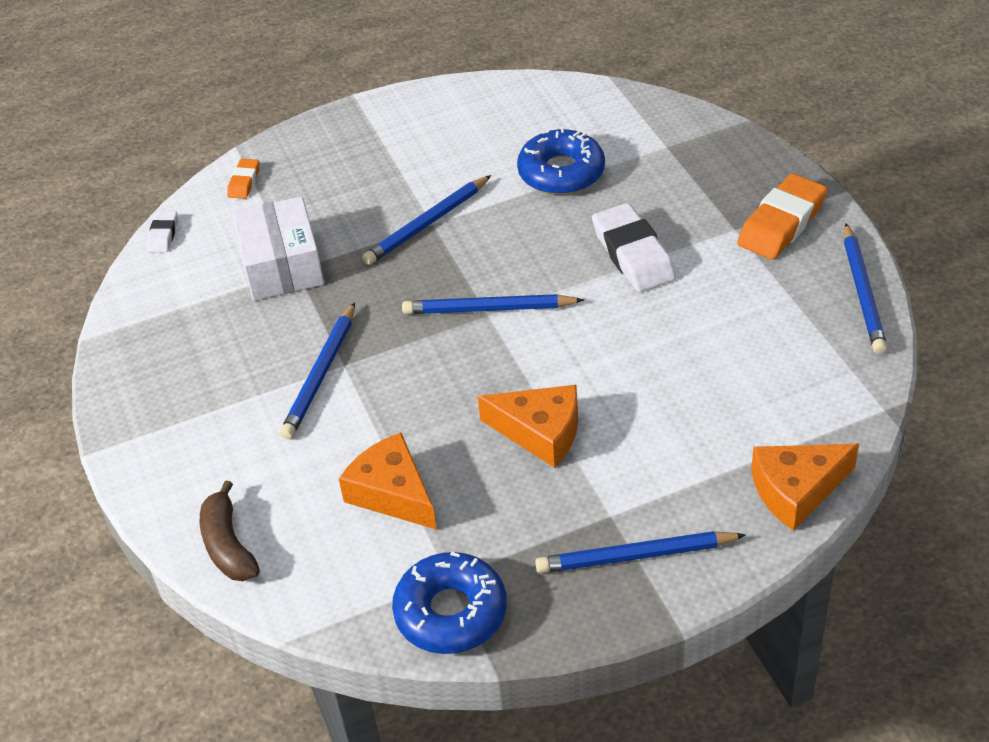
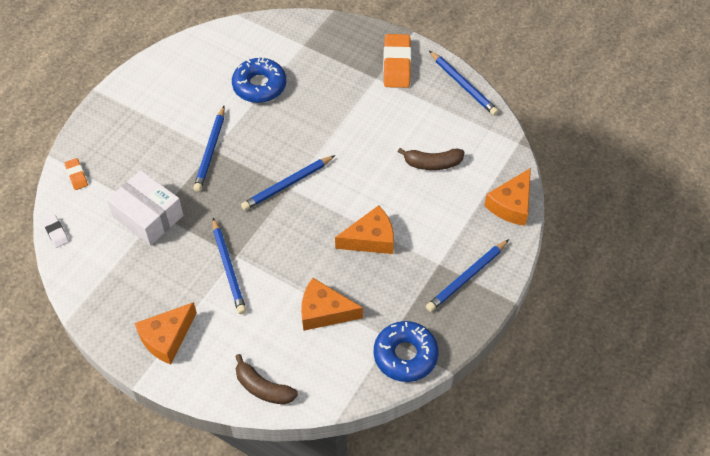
camera: 40 degrees left, 10 degrees up
white eraser [592,203,676,293] -> none
none -> orange cheese [134,302,197,364]
none -> brown banana [398,148,464,170]

